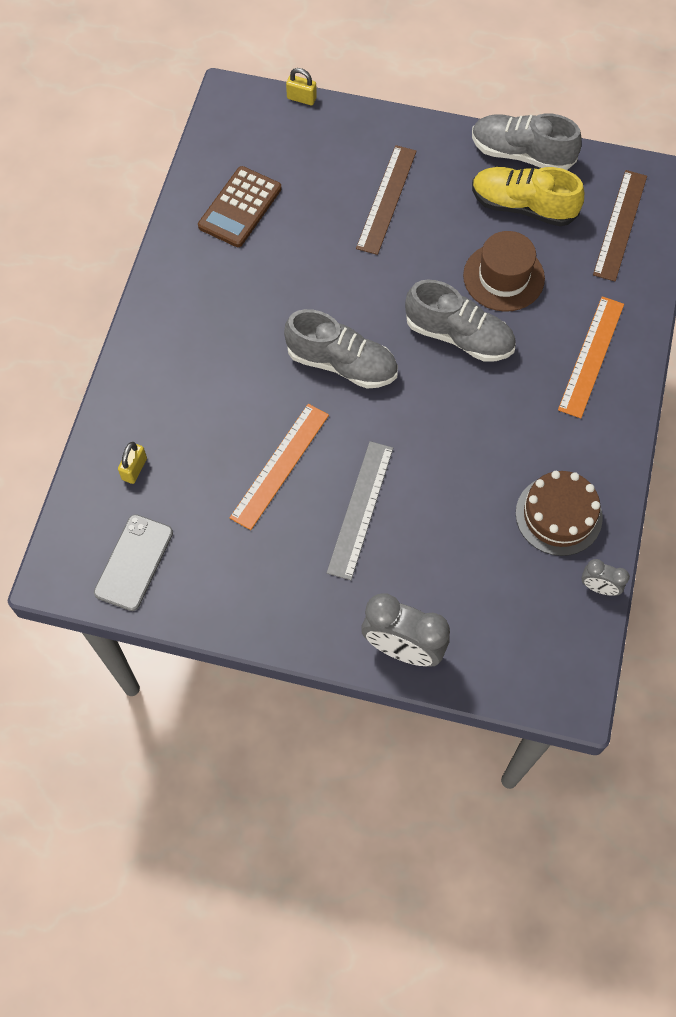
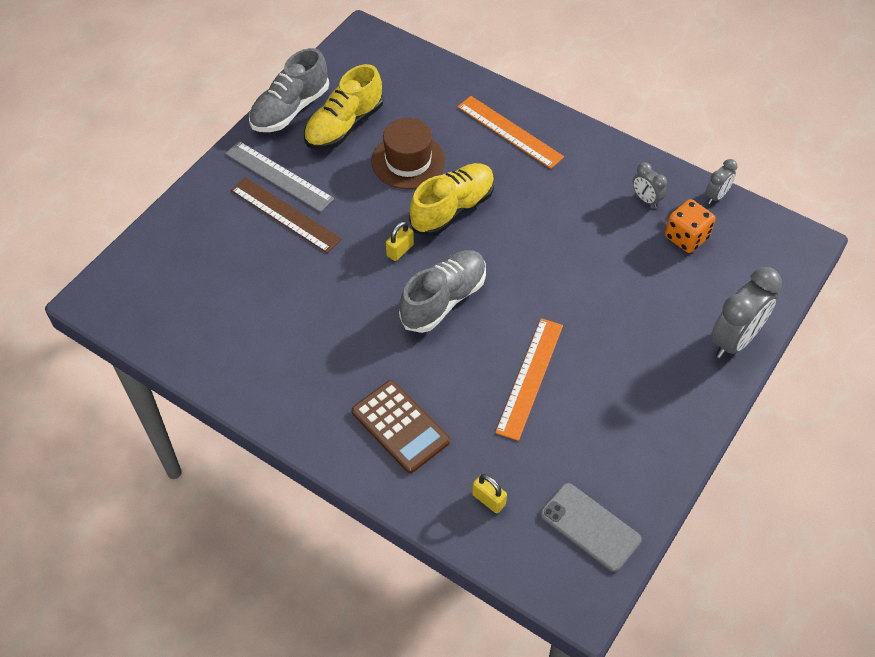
camera: 70 degrees left, 10 degrees down
brown calculator [198,166,282,247] -> brown calculator moved to [352,380,450,473]
orange ruler [230,404,329,530] -> orange ruler turned 60 degrees clockwise [495,318,563,441]
yellow padlock [286,68,317,105] -> yellow padlock moved to [386,221,414,261]
grey ruler [327,441,393,580] -> grey ruler moved to [225,141,334,212]
grey shoe [405,280,516,362] -> yellow shoe [409,163,494,236]
brown cake [516,471,603,556] -> grey clock [633,162,667,208]
brown ruler [593,170,647,281] -> none
none -> orange dice [665,199,715,253]

